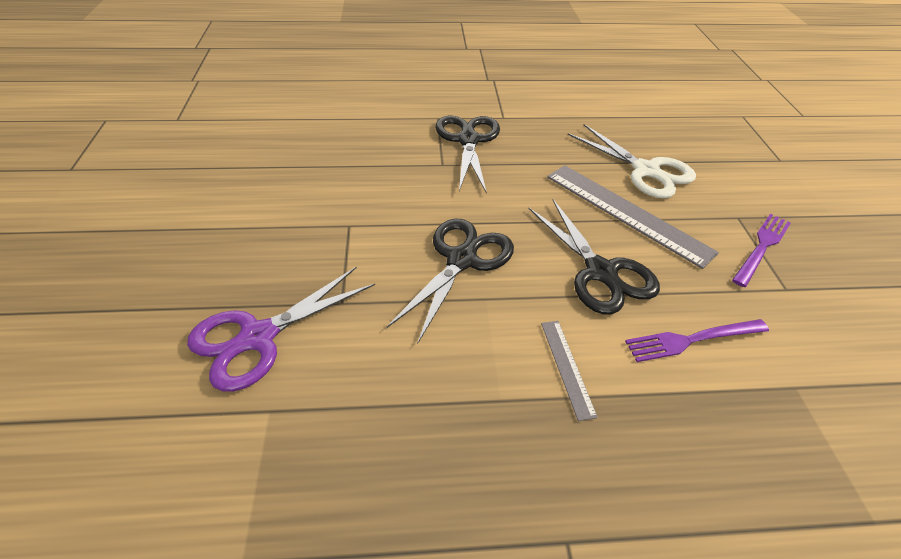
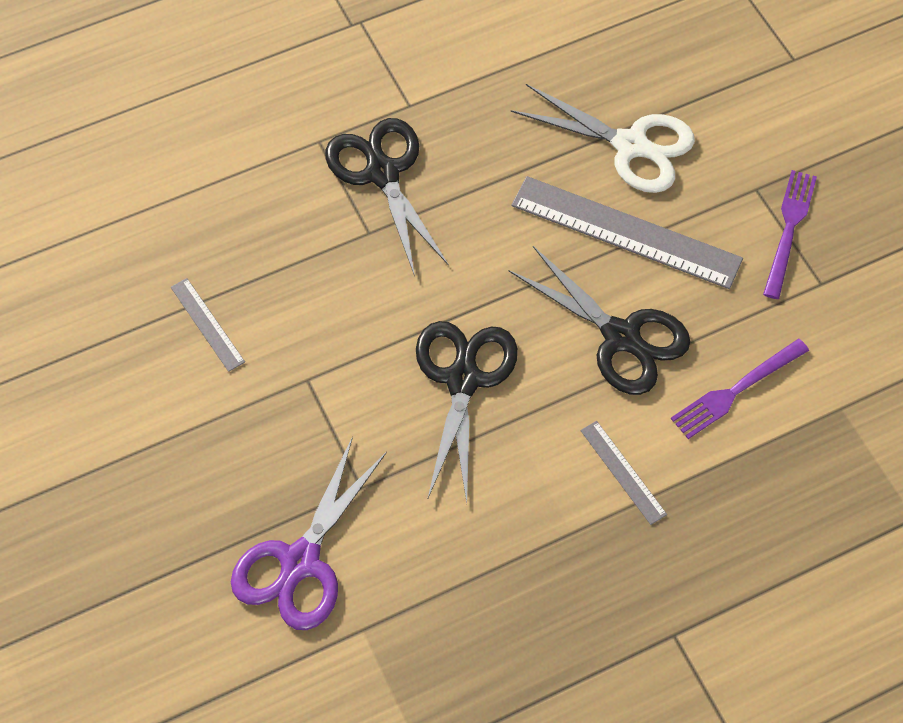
camera: 20 degrees left, 15 degrees up
none -> grey ruler [171,278,245,372]

